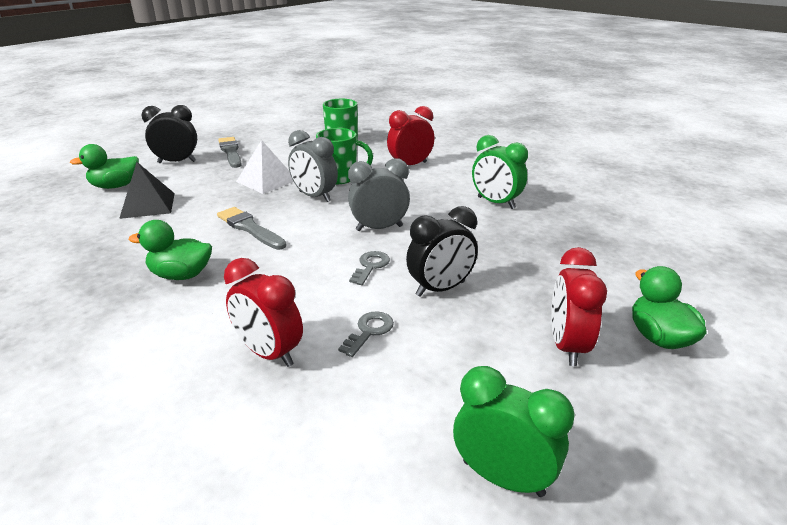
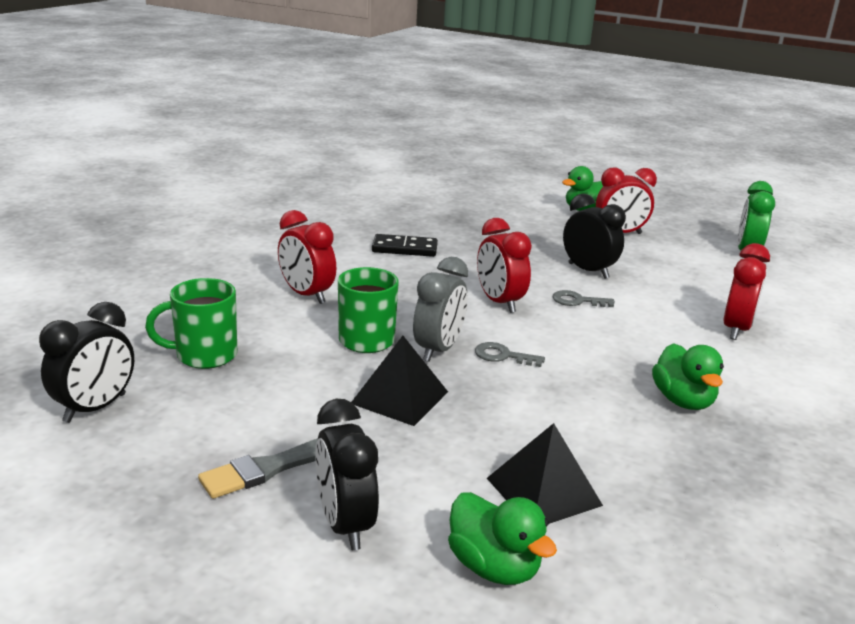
camera: 105 degrees left, 5 degrees down
grey brush [217,207,287,250] -> none
white pyramid [236,140,294,194] -> black pyramid [352,336,448,426]
grey key [338,311,394,357] -> grey key moved to [475,342,545,367]
grey clock [348,158,410,231] -> red clock [477,218,532,313]
green clock [472,135,528,209] -> black domino [372,234,438,257]
none -> black clock [39,302,134,423]

